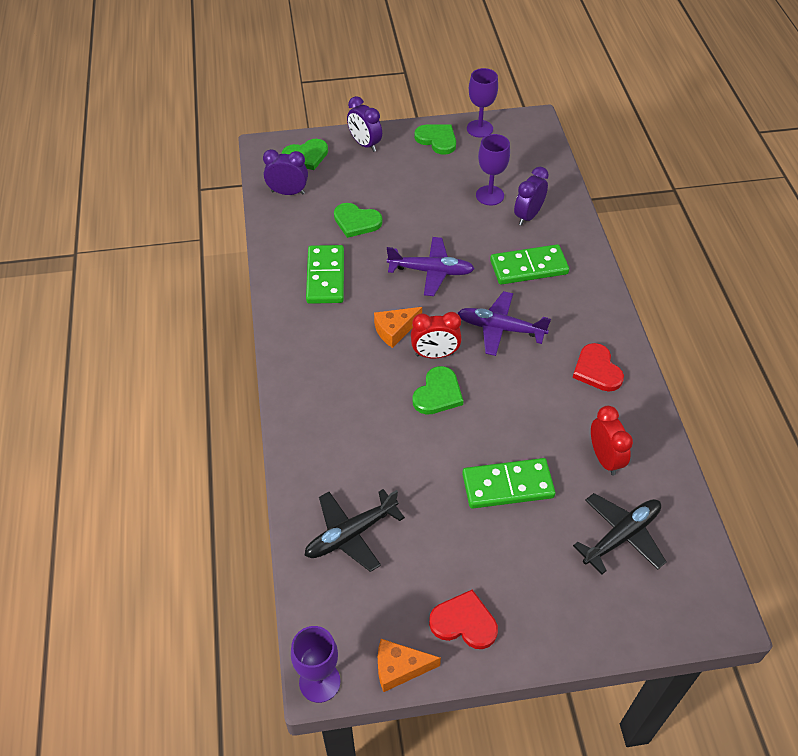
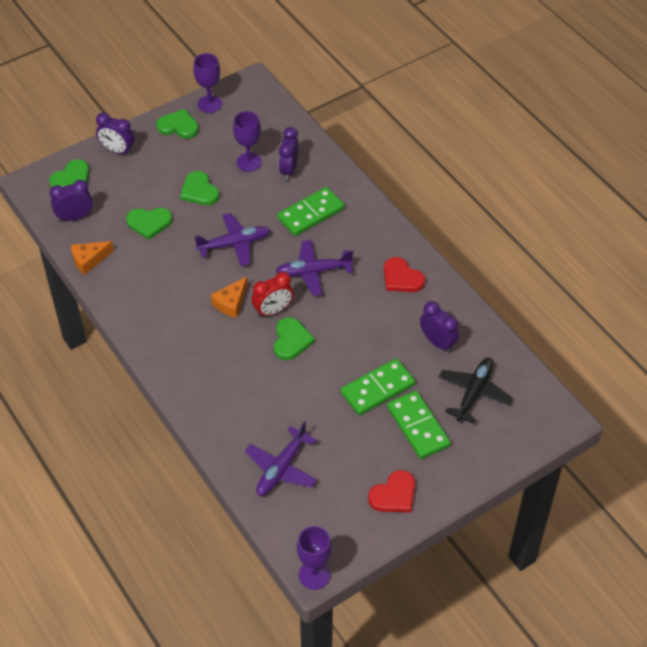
camera: 25 degrees left, 0 degrees up
black plane [304,489,405,572] -> purple plane [245,421,317,496]
green domino [306,245,344,304] -> green domino moved to [387,391,451,459]
orange cheese [378,639,441,692] -> orange cheese moved to [71,241,114,275]
red heart [429,590,498,649] -> red heart turned 150 degrees clockwise [368,470,415,512]
red clock [591,406,633,475] -> purple clock [420,301,459,353]
none -> green heart [180,171,219,205]

